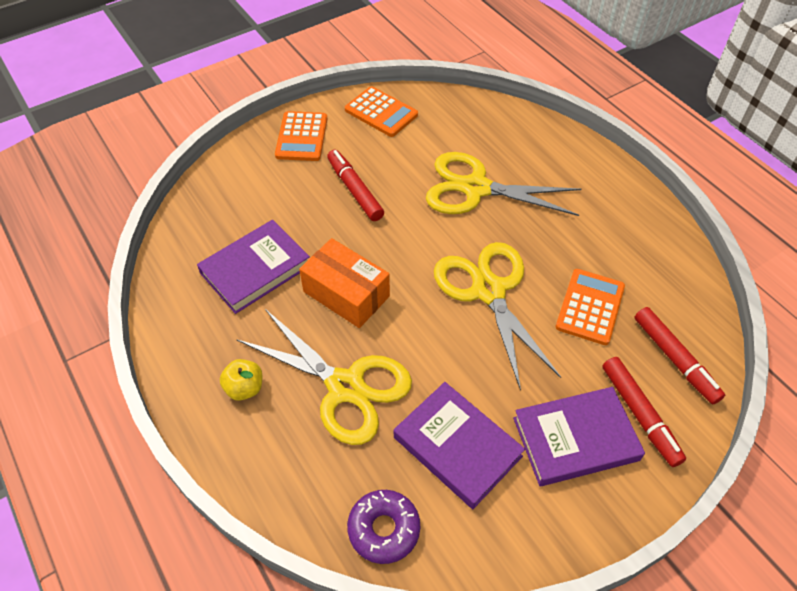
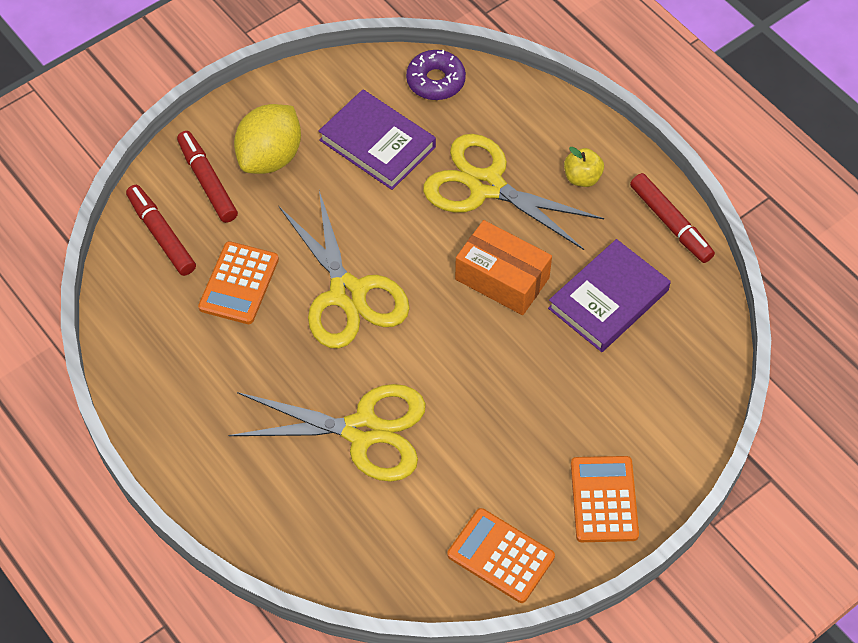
camera: 175 degrees right, 5 degrees up
red marker [327,150,384,221] -> red marker moved to [630,173,715,263]
purple book [513,387,645,486] -> yellow lemon [234,104,301,174]

